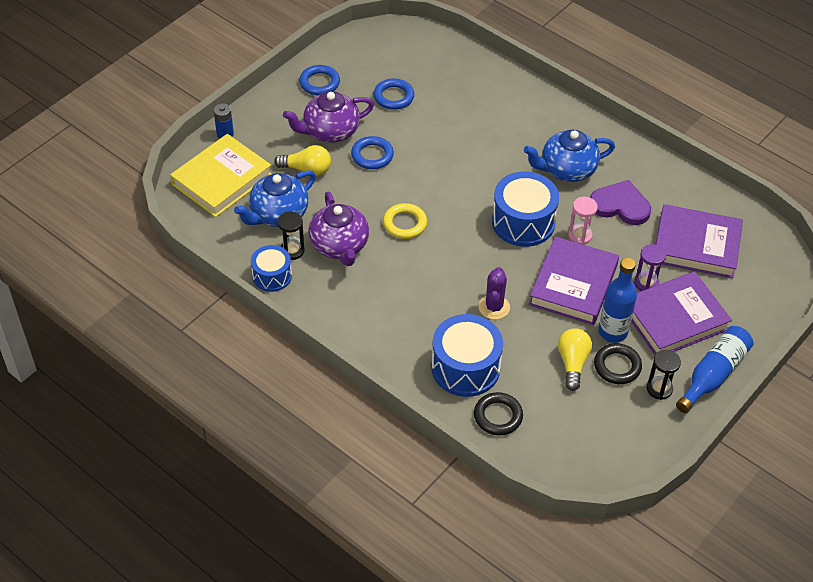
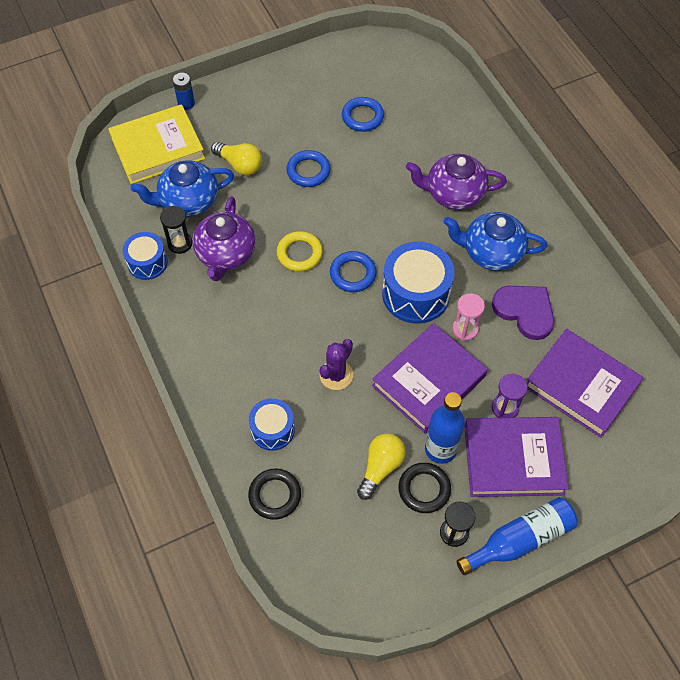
camera: 25 degrees right, 10 degrees up
purple teapot [283,91,374,143] -> purple teapot moved to [406,154,507,210]
blue ring [299,65,340,95] -> blue ring moved to [330,251,377,292]
blue drum [431,314,503,397] -> blue drum [249,398,295,451], size x0.60

